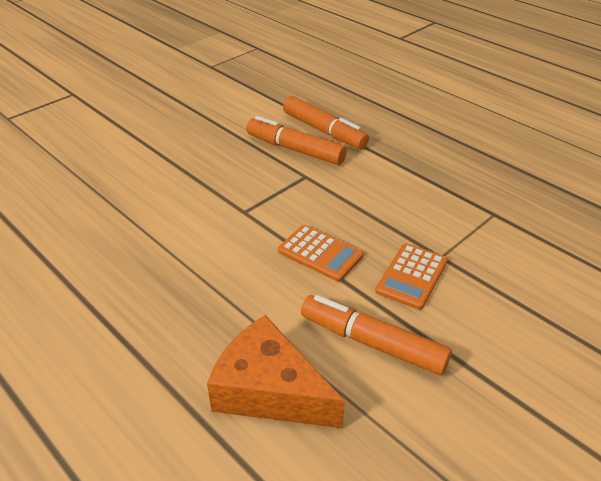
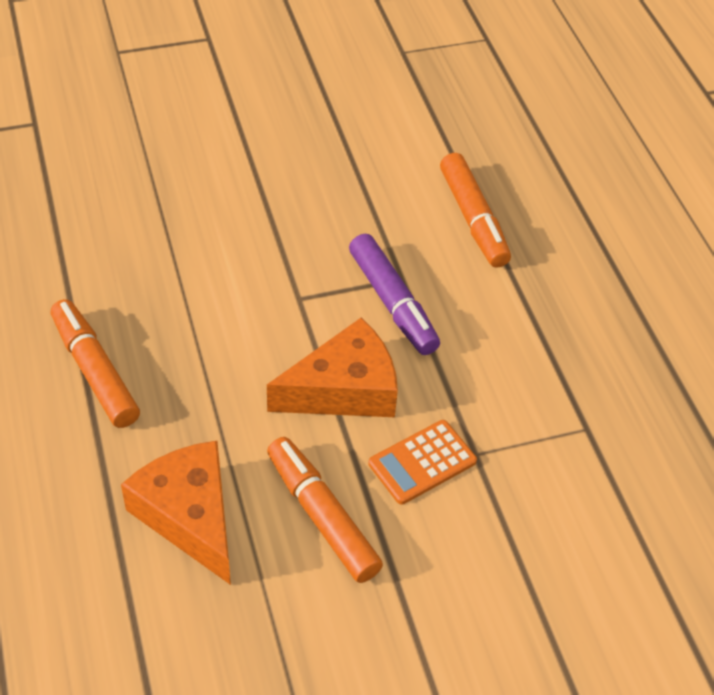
camera: 25 degrees right, 10 degrees up
orange marker [246,116,347,165] -> orange marker moved to [51,299,140,428]
orange calculator [278,225,363,282] -> orange cheese [267,318,398,417]
none -> purple marker [349,234,440,355]

